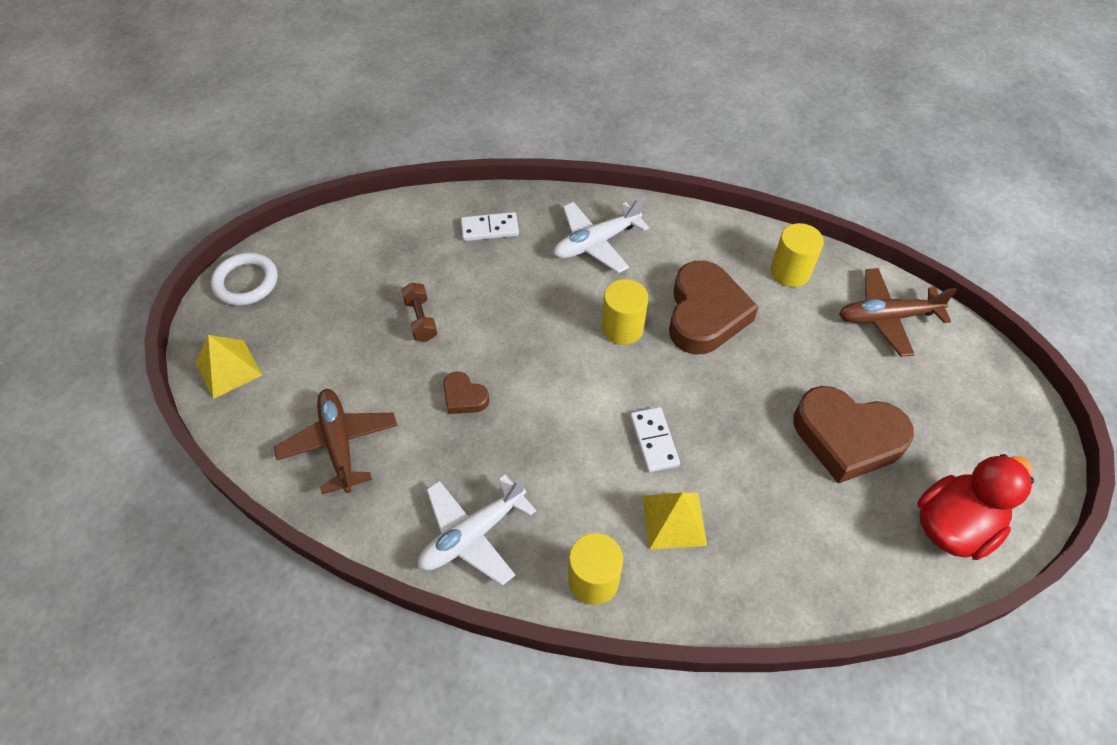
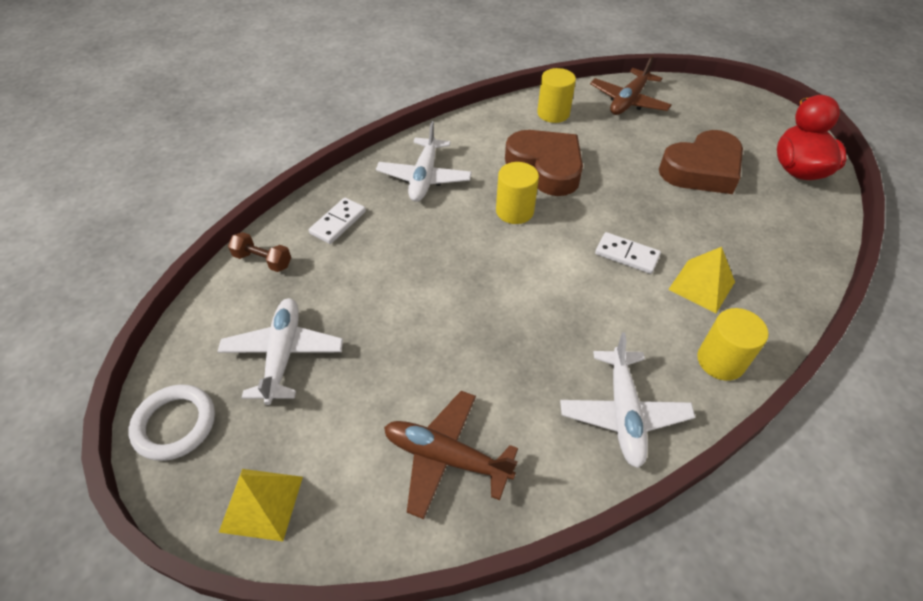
camera: 50 degrees left, 5 degrees down
brown dumbbell [401,283,437,341] -> brown dumbbell moved to [228,232,291,272]
brown heart [443,372,489,414] -> none
none -> white plane [217,298,343,405]

